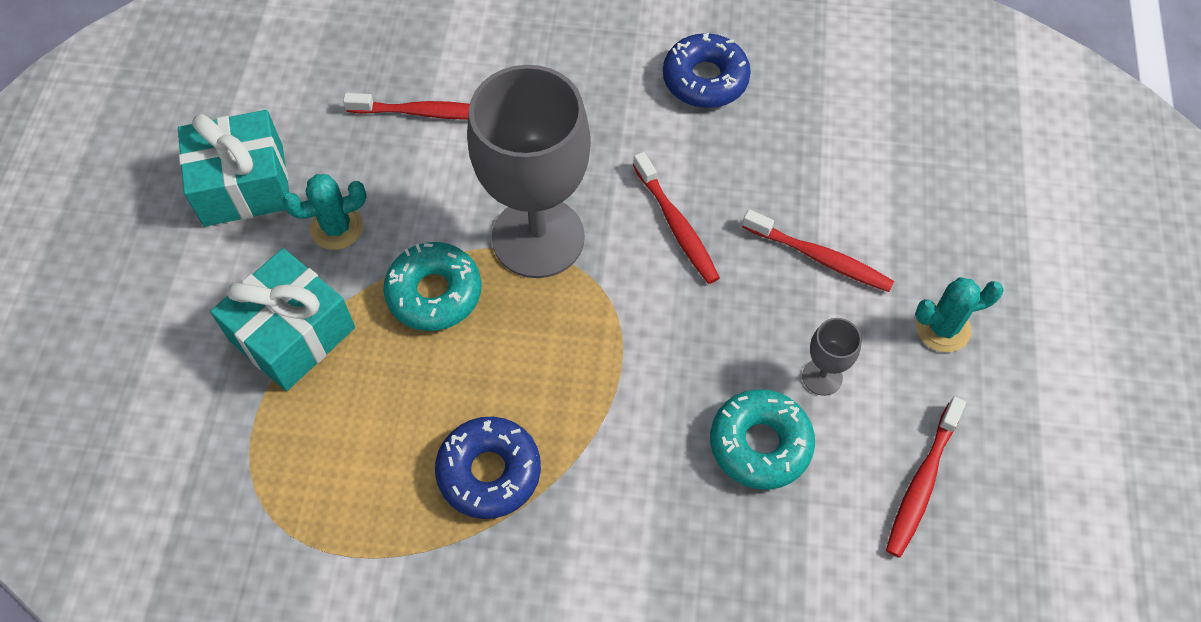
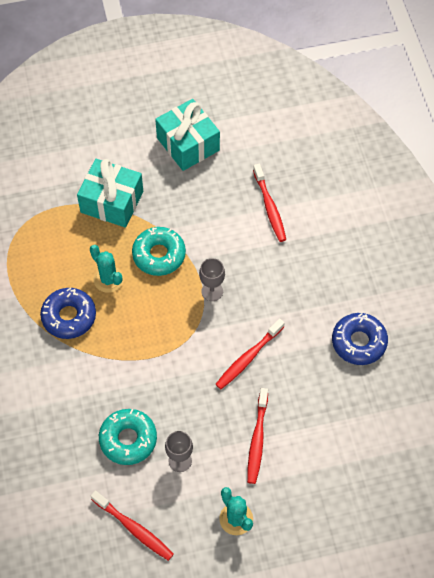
camera: 70 degrees right, 0 degrees up
turquoise cactus [282,174,366,250] -> turquoise cactus moved to [90,245,124,293]
grey goblet [467,65,591,278] -> grey goblet [199,258,225,301], size x0.41
red toothbrush [886,397,966,557] -> red toothbrush turned 150 degrees counterclockwise [91,491,174,561]

